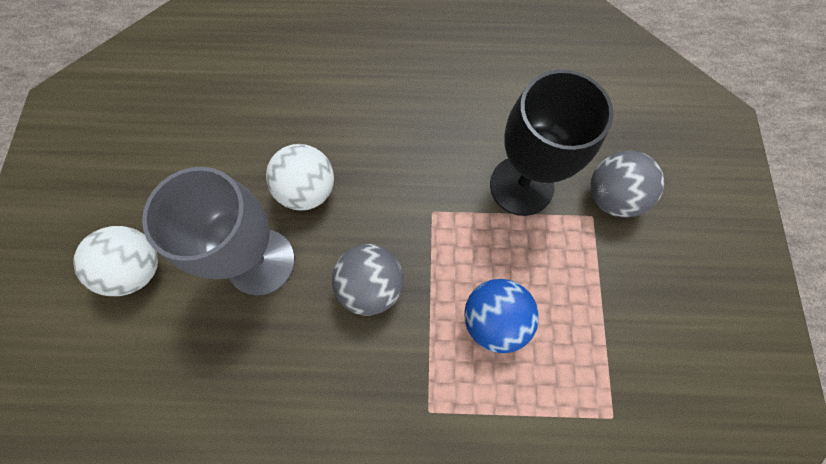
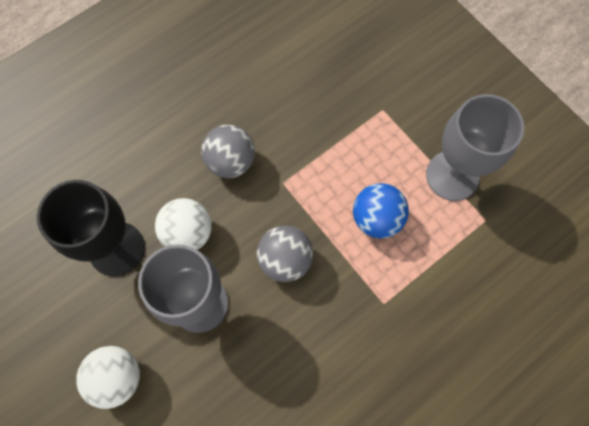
camera: 40 degrees left, 0 degrees up
black goblet [490,70,614,216] -> black goblet moved to [37,180,145,276]
grey ball [591,151,664,218] -> grey ball moved to [201,125,255,178]
none -> grey goblet [426,94,524,201]

